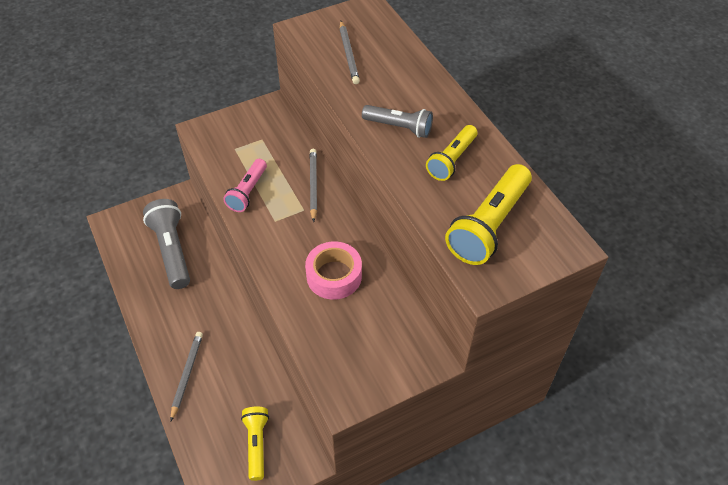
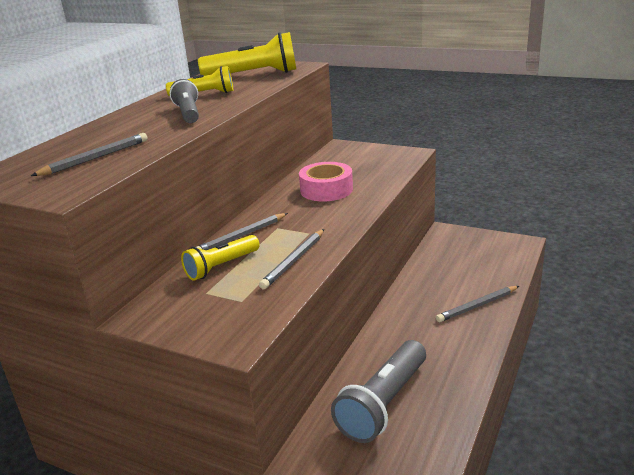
camera: 125 degrees left, 25 degrees down
pink flashlight [223,159,267,212] -> grey pencil [259,229,324,289]
yellow flashlight [241,406,269,481] -> yellow flashlight moved to [181,235,260,281]

